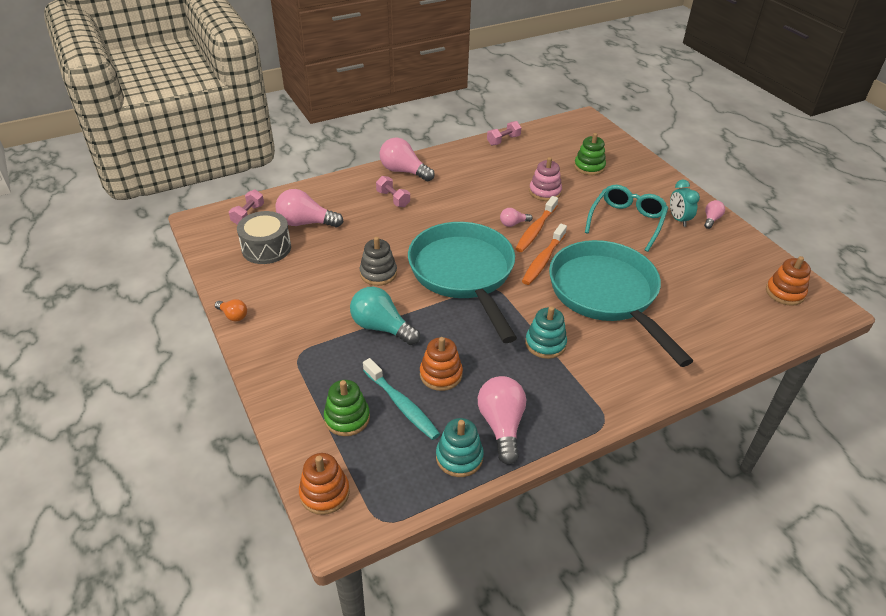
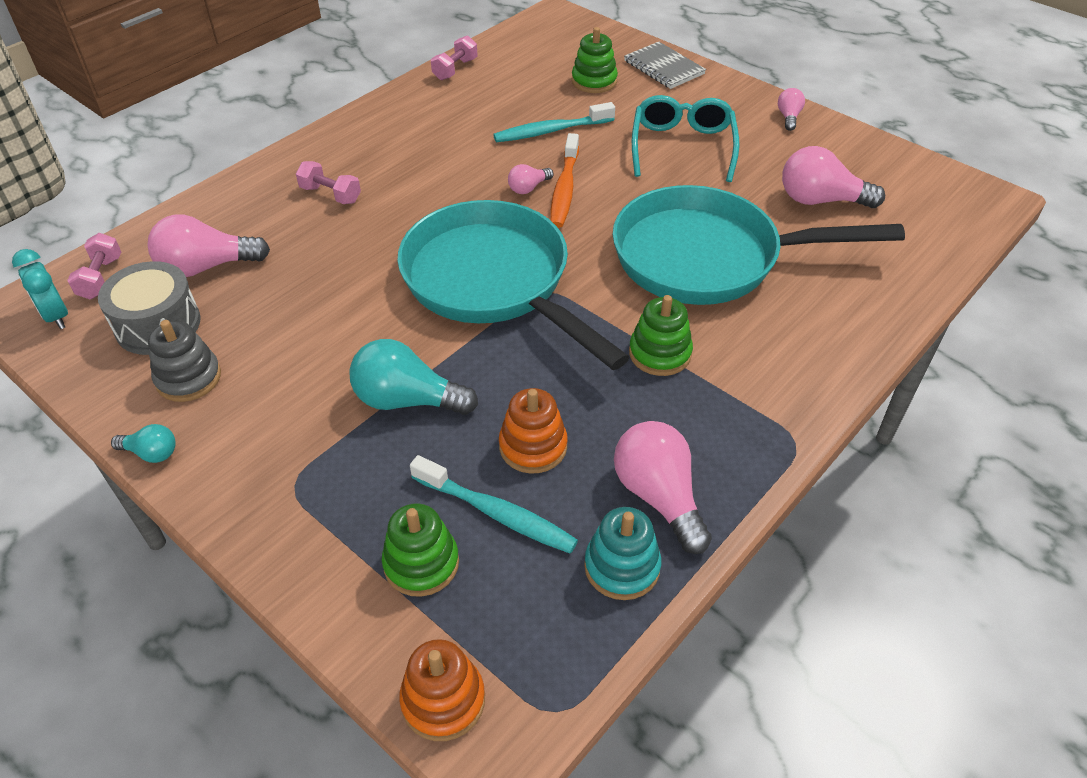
camera: 20 degrees left, 5 degrees up
orange light bulb [215,299,247,322] -> turquoise light bulb [111,424,176,463]
grey stacking toy [360,237,397,286] -> grey stacking toy moved to [148,320,221,402]
pink light bulb [380,137,435,181] -> pink light bulb moved to [782,146,885,208]
orange toothbrush [522,224,567,285] -> none
turquoise stacking toy [525,306,567,359] -> green stacking toy [629,295,693,376]
pink stacking toy [529,157,562,201] -> turquoise toothbrush [493,102,615,142]
turquoise pan [549,240,693,367] -> turquoise pan turned 45 degrees counterclockwise [612,185,905,305]
turquoise clock [670,180,700,227] -> turquoise clock moved to [12,249,68,329]
orange stacking toy [766,256,811,306] -> none
none -> grey notebook [624,42,706,89]

